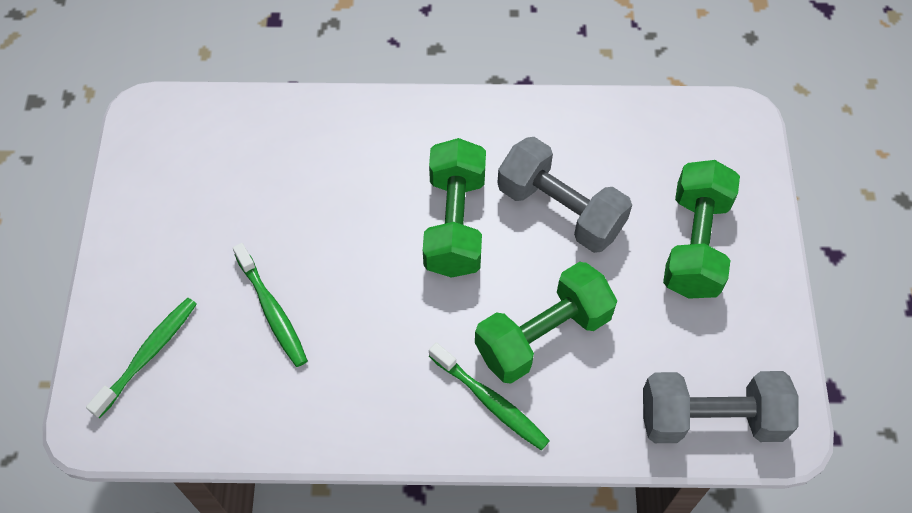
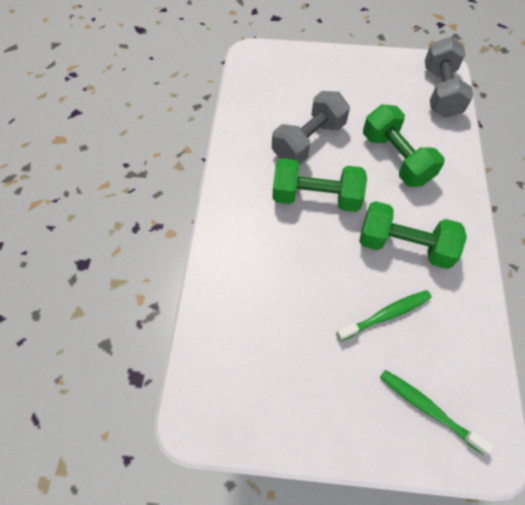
camera: 85 degrees left, 0 degrees up
green toothbrush [429,342,550,450] -> none
green dumbbell [663,160,740,299] -> green dumbbell moved to [359,201,467,269]

